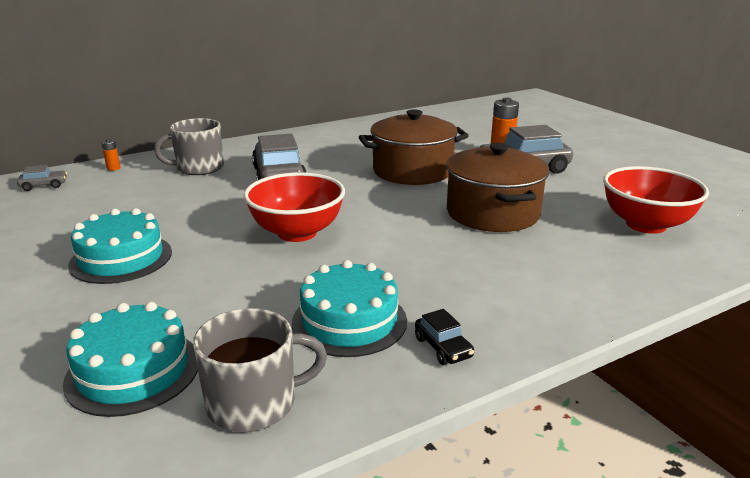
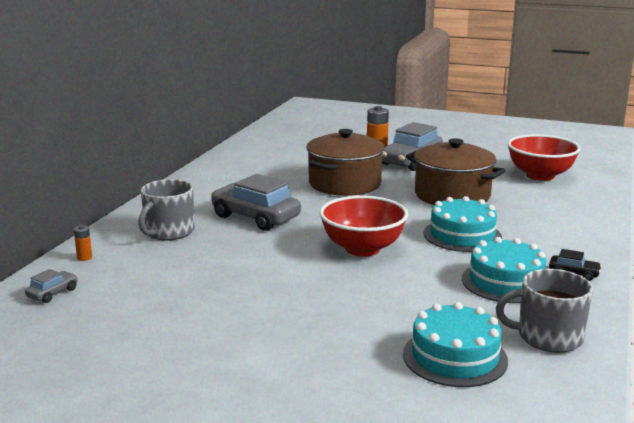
camera: 40 degrees left, 5 degrees down
turquoise cake [68,208,172,284] -> turquoise cake moved to [424,196,502,252]
grey mug [193,308,327,432] -> grey mug turned 120 degrees counterclockwise [496,269,593,353]

